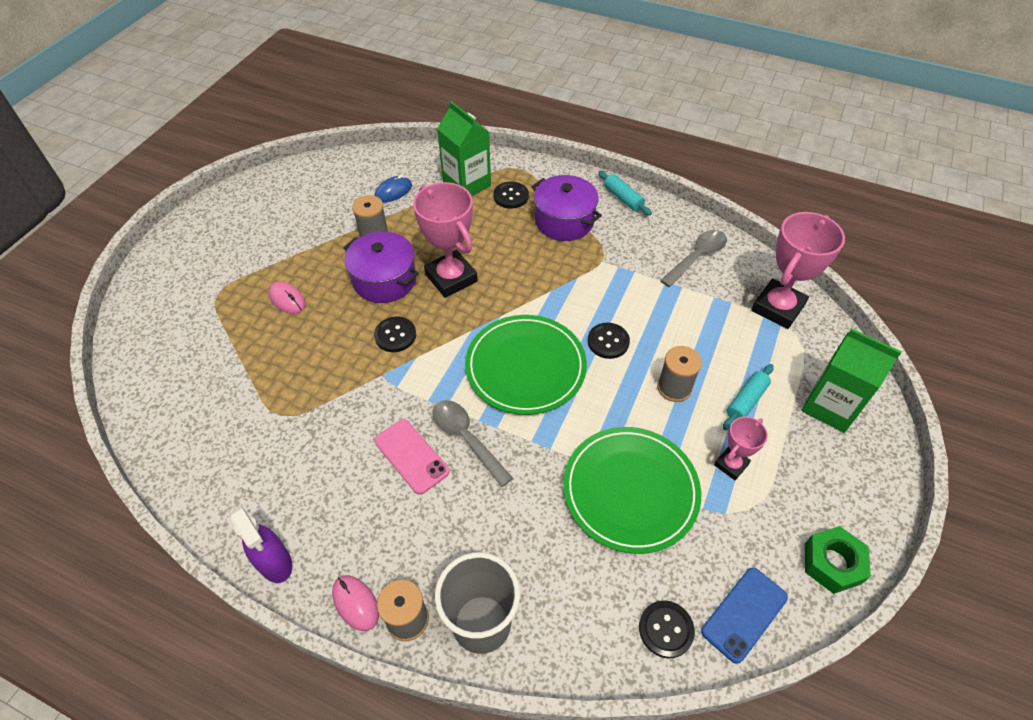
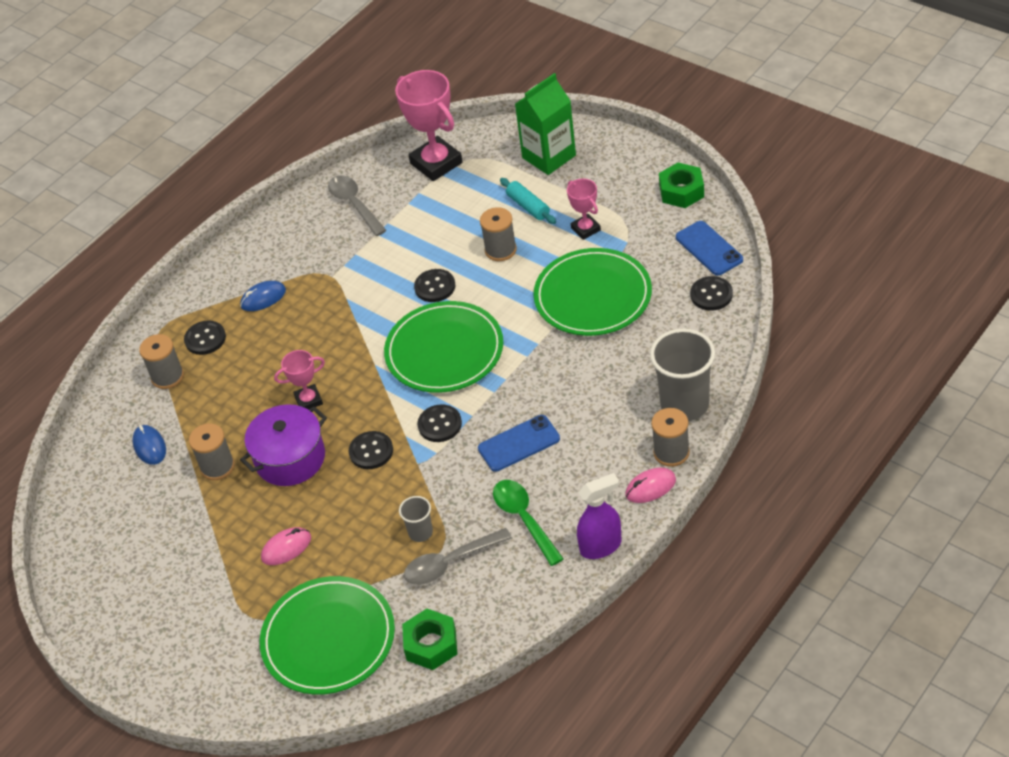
camera: 70 degrees left, 5 degrees down
pink phone [374,419,449,495] -> blue phone [478,415,560,472]
pink trophy [413,182,478,298] -> pink trophy [274,350,325,410], size x0.54
grey spoon [433,400,513,487] -> grey spoon moved to [404,528,512,585]
green carton [437,101,491,196] -> grey spool [139,334,184,389]
purple pot [531,175,602,241] -> blue mouse [240,281,286,311]
turquoise rolling pin [598,171,652,216] -> none
none -> green plate [260,576,395,695]
none -> grey cup [399,496,433,542]
none -> green nut [402,609,457,670]
none -> black button [417,404,462,442]
none -> green spoon [493,480,564,566]

